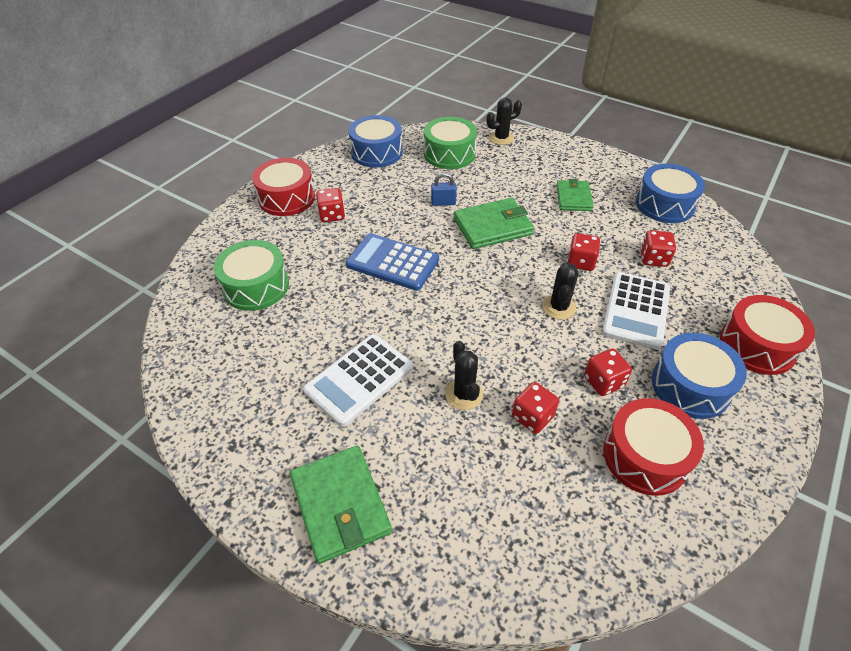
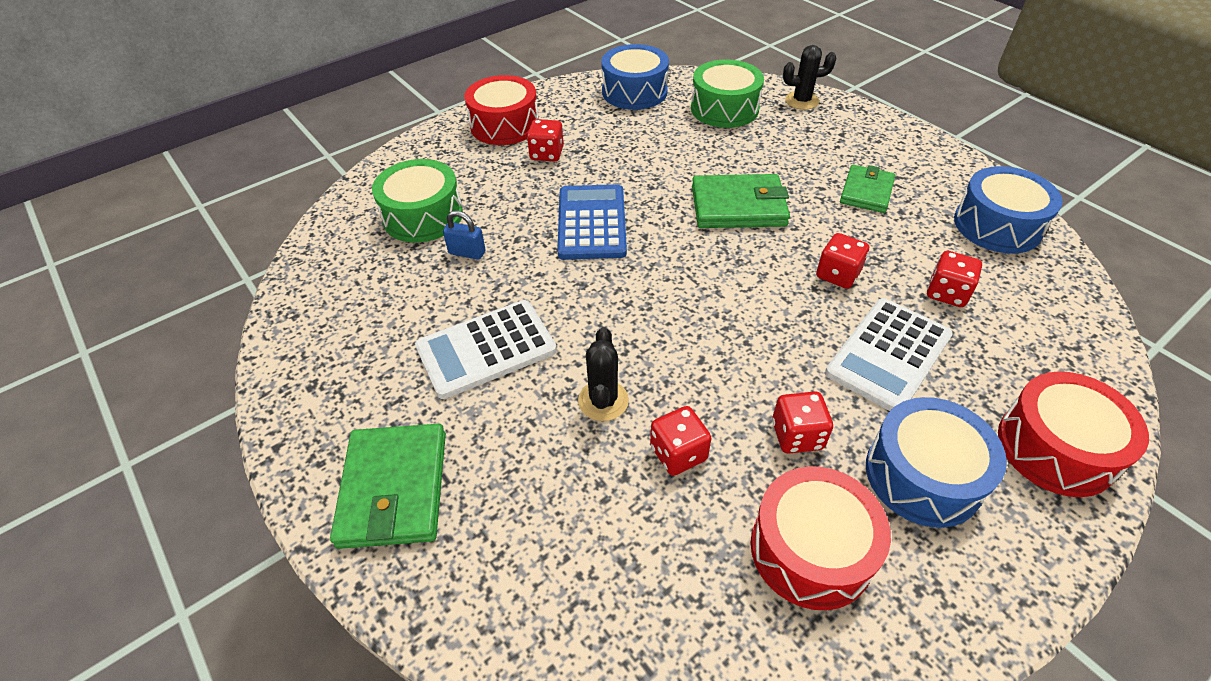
camera: 20 degrees right, 0 degrees up
blue calculator [346,233,439,291] -> blue calculator turned 45 degrees clockwise [557,184,627,260]
blue padlock [431,172,457,206] -> blue padlock moved to [443,211,486,260]
black cactus [542,263,579,320] -> none

